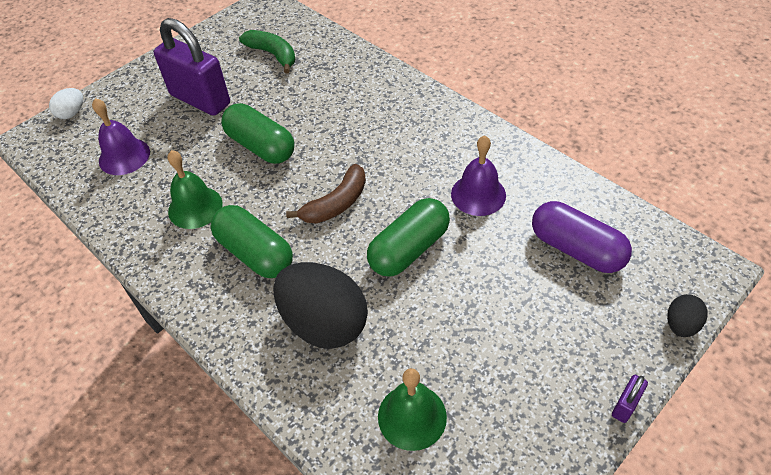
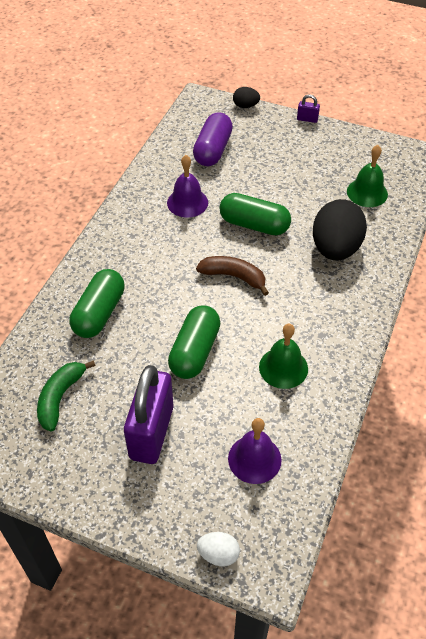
camera: 115 degrees left, 0 degrees up
green capsule [211,205,293,278] -> green capsule moved to [70,269,125,338]

